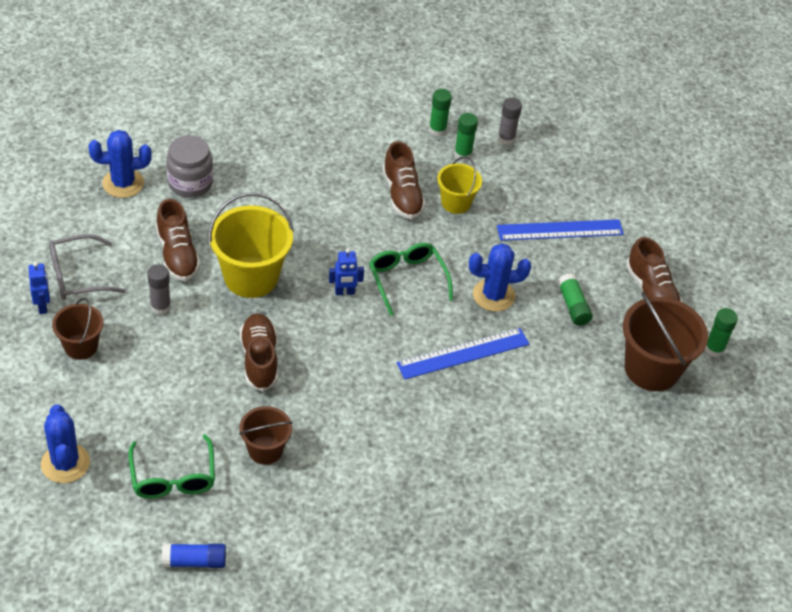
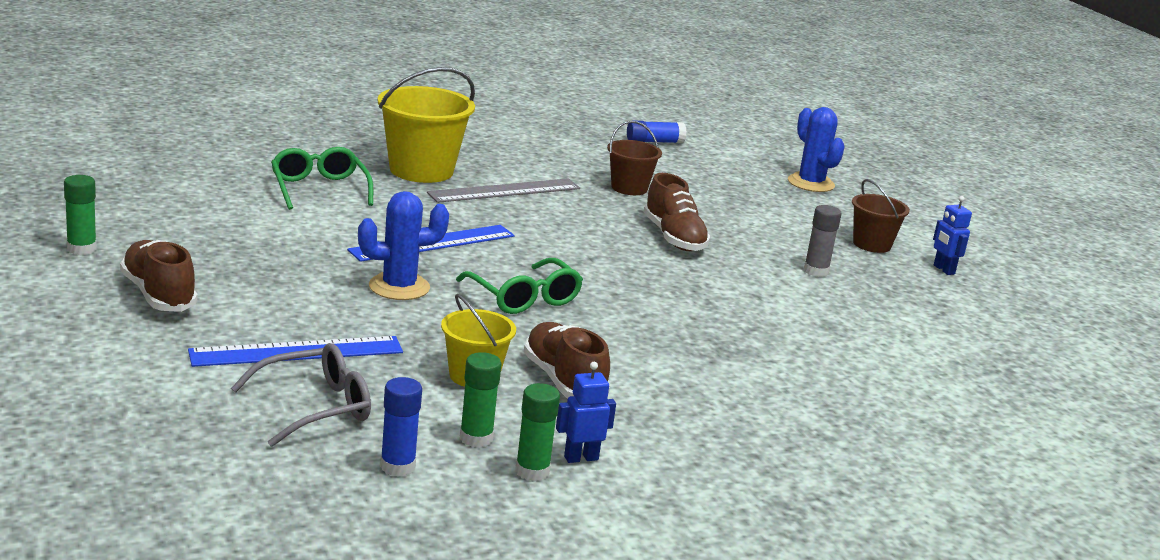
camera: 170 degrees right, 25 degrees down
grey glasses [49,234,126,300] -> grey glasses moved to [231,343,371,447]
blue cactus [88,130,152,198] -> none
green glasses [128,434,215,499] -> green glasses moved to [271,147,373,210]
brown shoe [156,199,200,281] -> none
grey jar [166,135,213,197] -> none
yellow bucket [208,193,294,298] -> yellow bucket moved to [377,67,475,183]
blue robot [329,248,364,295] -> blue robot moved to [556,362,616,463]
grey glue stick [497,98,522,145] -> blue glue stick [380,377,422,477]
green glue stick [558,273,592,326] -> none
brown bucket [623,292,708,391] -> none
none -> grey ruler [427,178,580,203]

